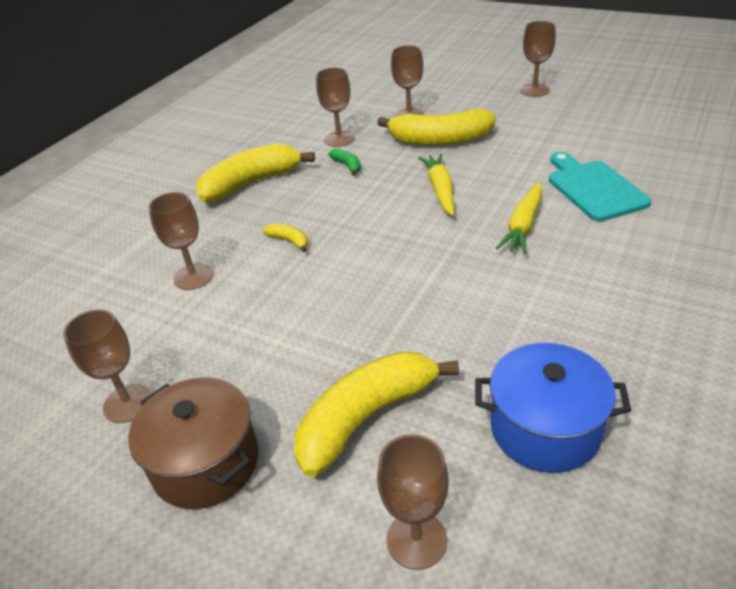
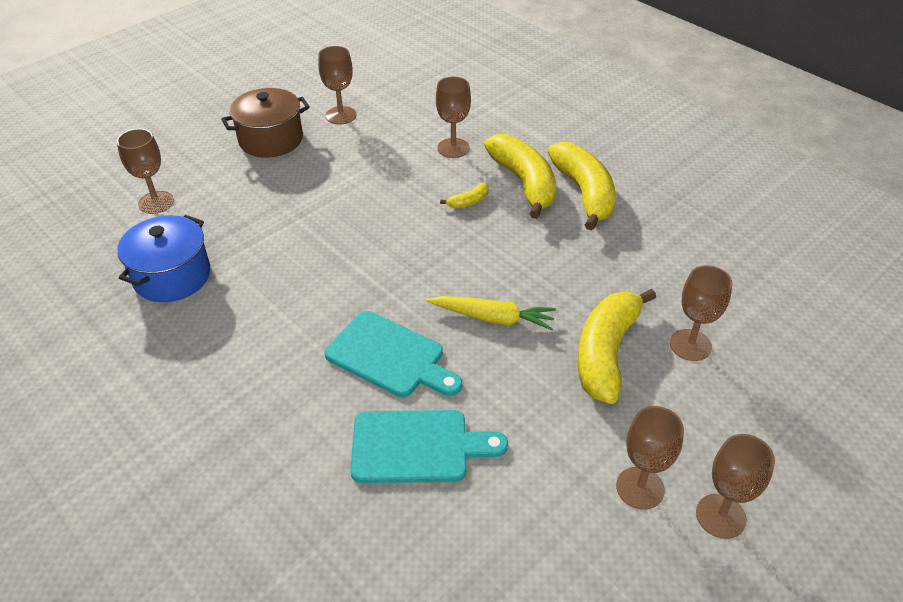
camera: 105 degrees right, 5 degrees up
yellow banana [294,351,459,477] -> yellow banana moved to [484,134,556,219]
brown goblet [316,67,355,147] -> brown goblet moved to [616,406,684,510]
green banana [329,148,361,176] -> none
yellow carrot [496,182,542,254] -> turquoise cutting board [324,311,462,397]

